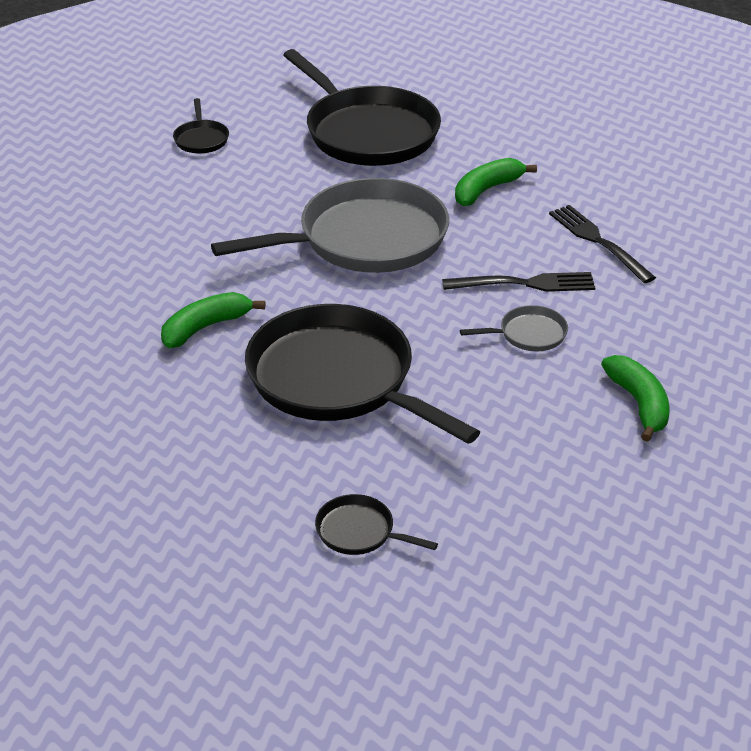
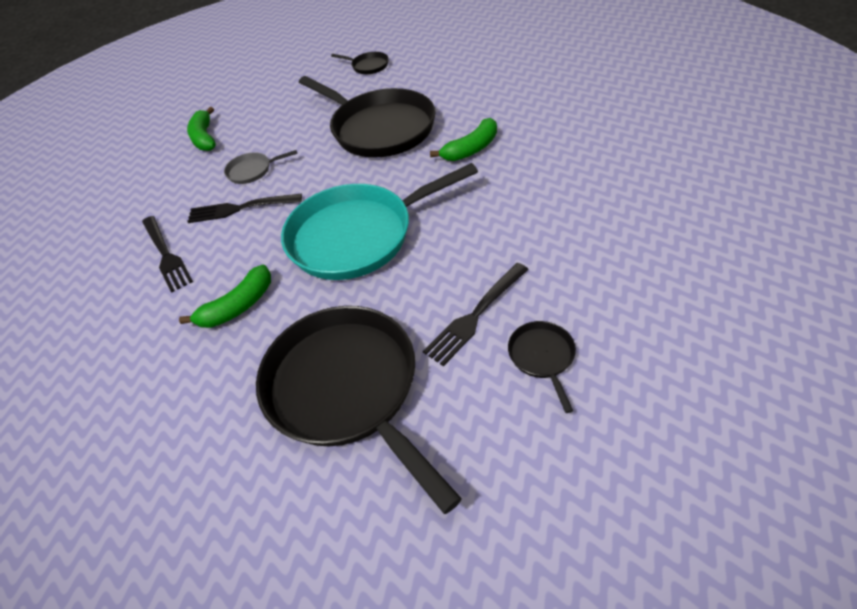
camera: 175 degrees left, 10 degrees up
grey pan [211,178,449,273] -> turquoise pan [281,163,478,280]
none -> black fork [423,263,529,366]

